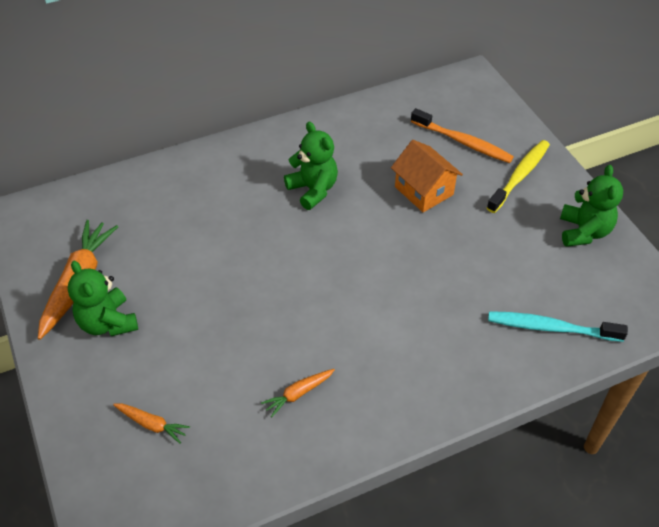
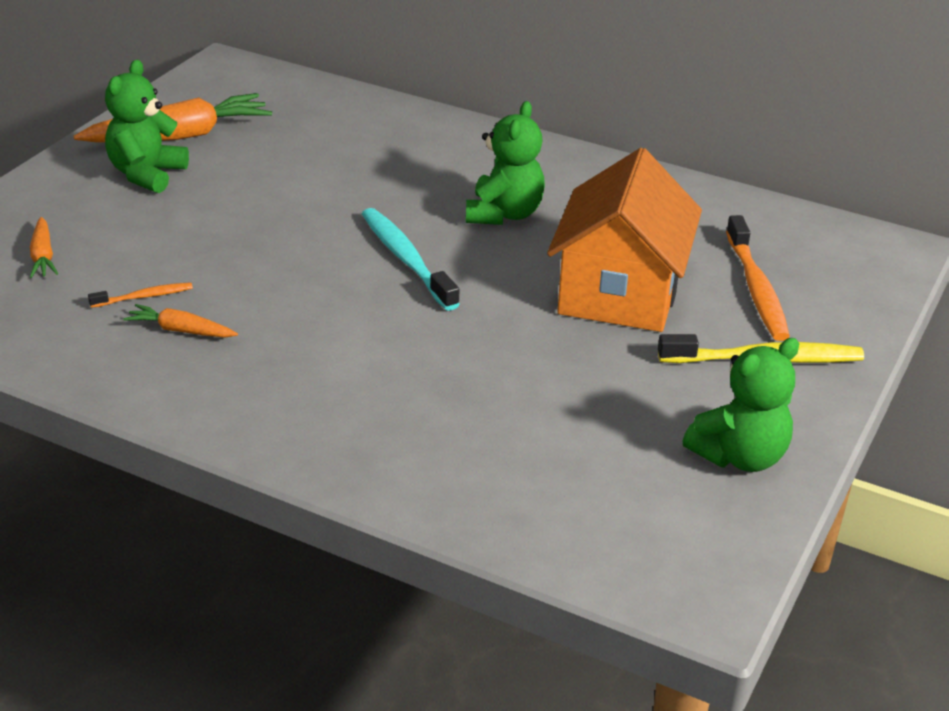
camera: 50 degrees right, 15 degrees down
orange house [391,140,463,212] -> orange house [547,148,702,332], size x1.55
turquoise toothbrush [488,311,628,342] -> turquoise toothbrush moved to [362,208,460,311]
none -> orange toothbrush [88,282,193,308]

